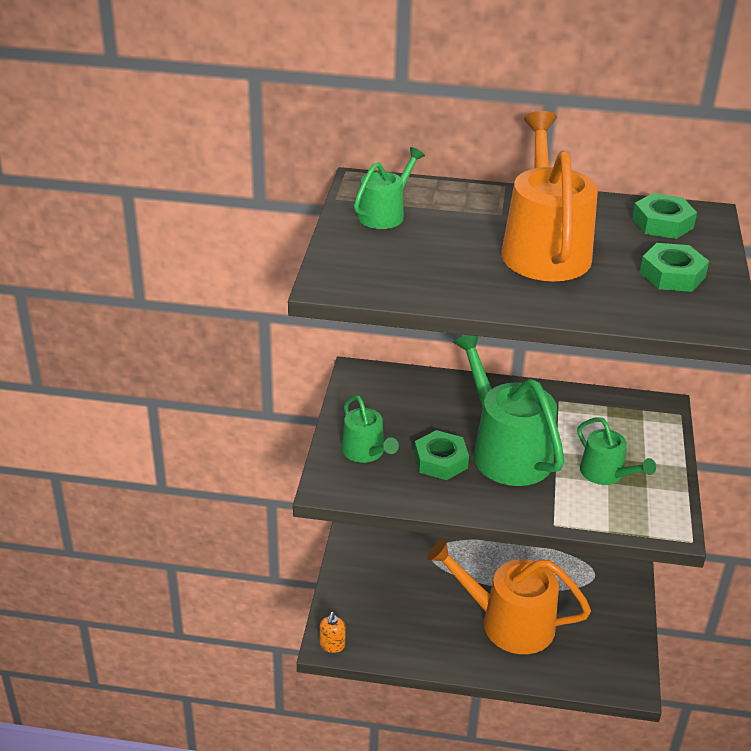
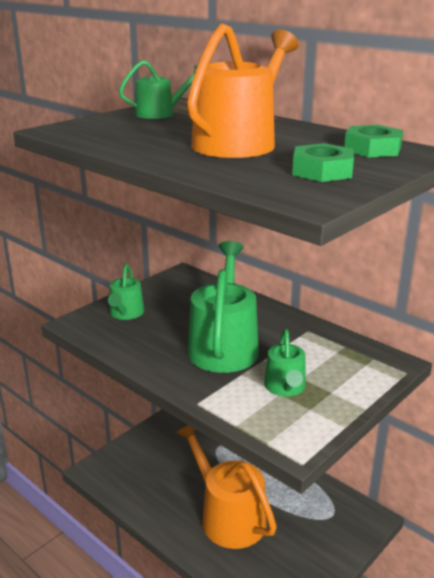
camera: 35 degrees right, 10 degrees down
orange soap dispenser [320,612,346,653] -> none
green nut [414,430,469,480] -> none

